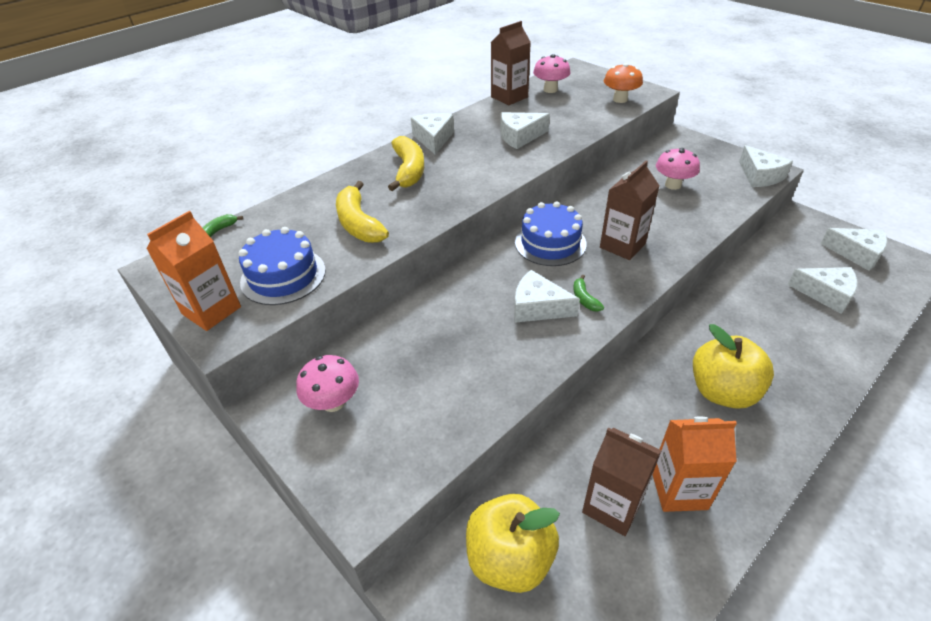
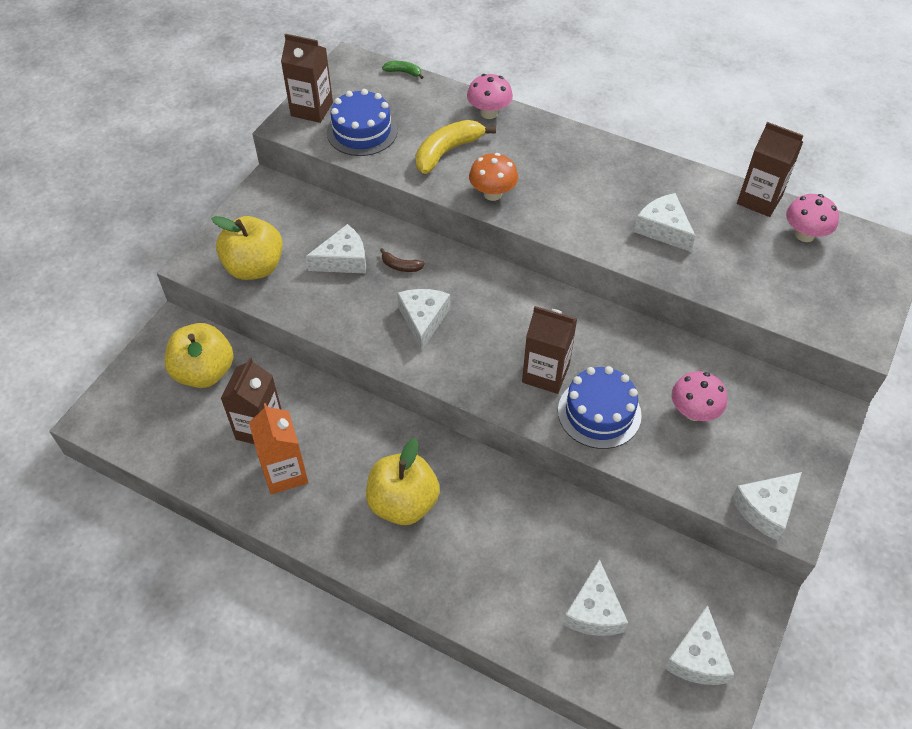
camera: 70 degrees right, 10 degrees up
orange carton [147,211,241,331] -> brown carton [281,34,333,123]
pink mushroom [296,355,359,412] -> pink mushroom moved to [467,74,513,119]
yellow banana [388,136,424,191] -> none
white cheese [411,113,454,155] -> white cheese moved to [306,224,366,273]
blue cake [515,201,587,266] -> blue cake moved to [558,366,642,449]
green banana [573,275,604,312] -> none
orange mushroom [604,63,643,103] -> orange mushroom moved to [469,153,518,201]
none -> yellow apple [211,216,283,280]
none -> brown banana [380,248,425,272]

